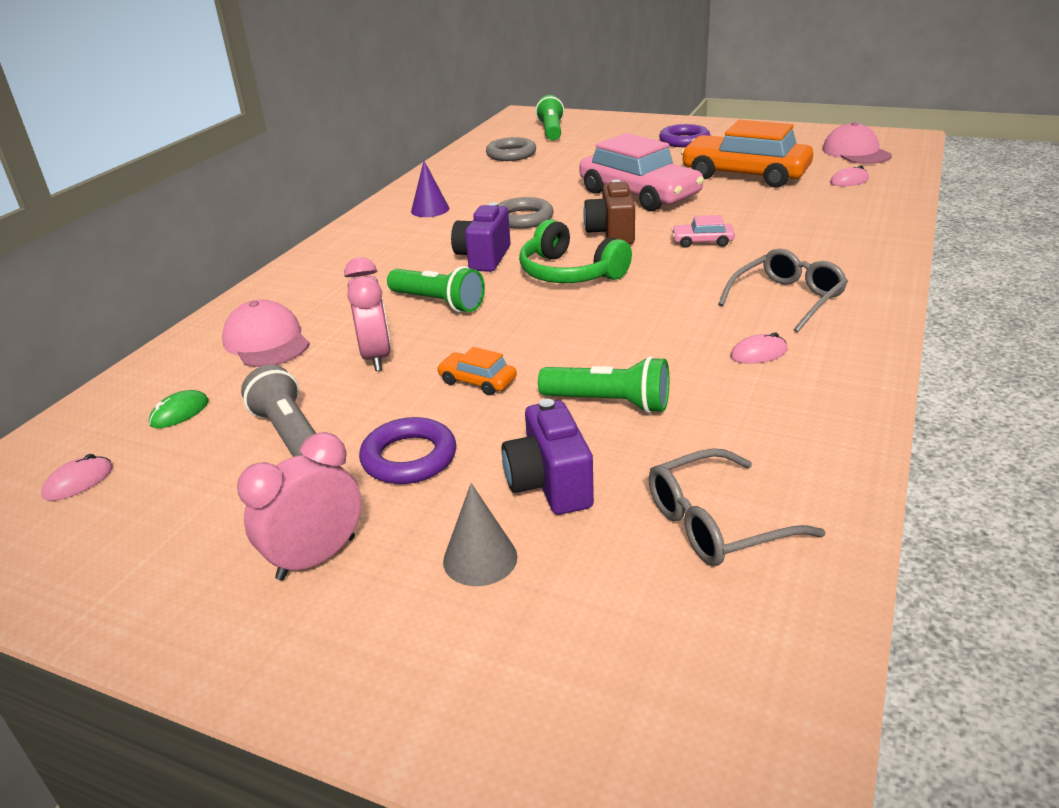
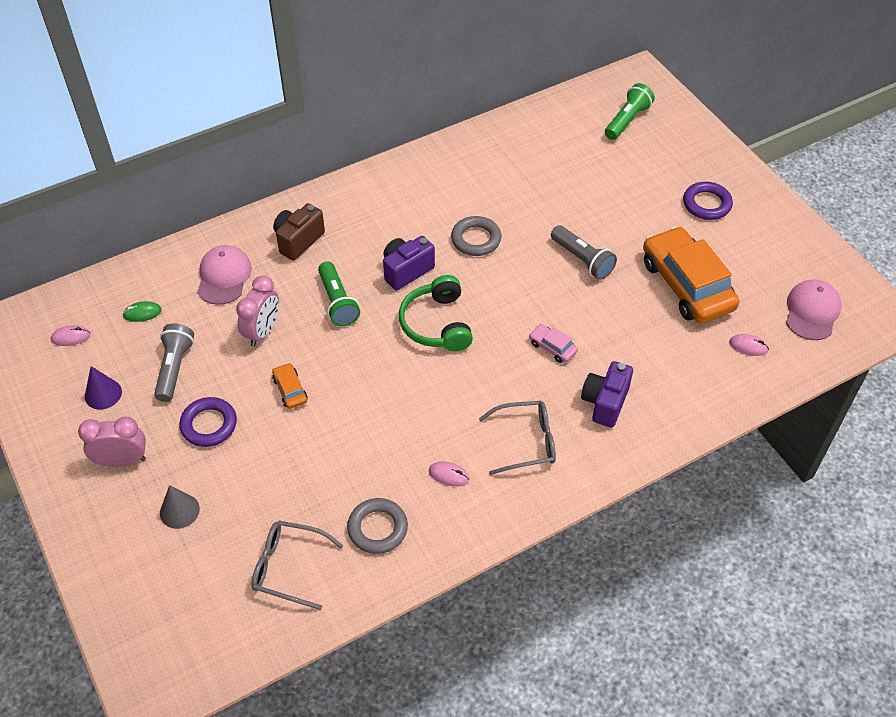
camera: 35 degrees right, 20 degrees up
purple cone [411,161,449,217] -> purple cone moved to [85,366,122,410]
grey ring [486,137,536,161] -> grey ring moved to [347,498,408,554]
purple camera [502,399,594,515] -> purple camera moved to [581,361,633,428]
green flashlight [538,356,669,413] -> none
pink car [579,133,704,211] -> grey flashlight [551,225,617,280]
brown camera [583,179,635,245] -> brown camera moved to [273,203,325,261]

